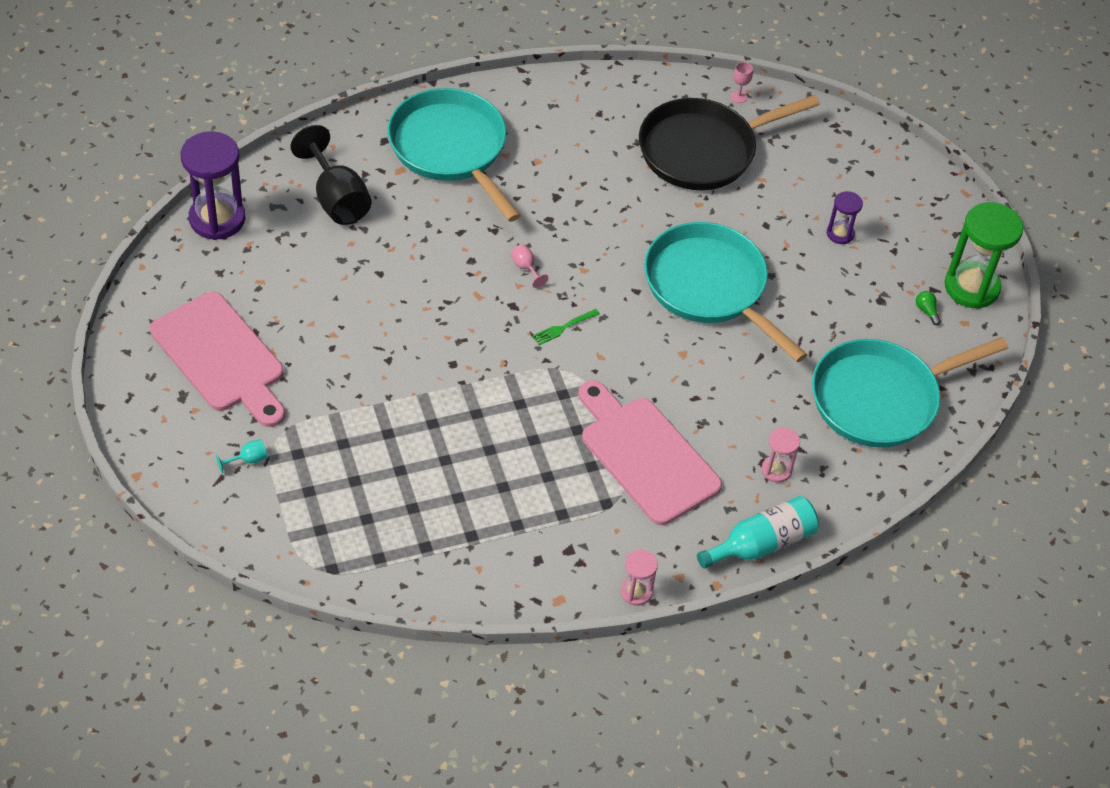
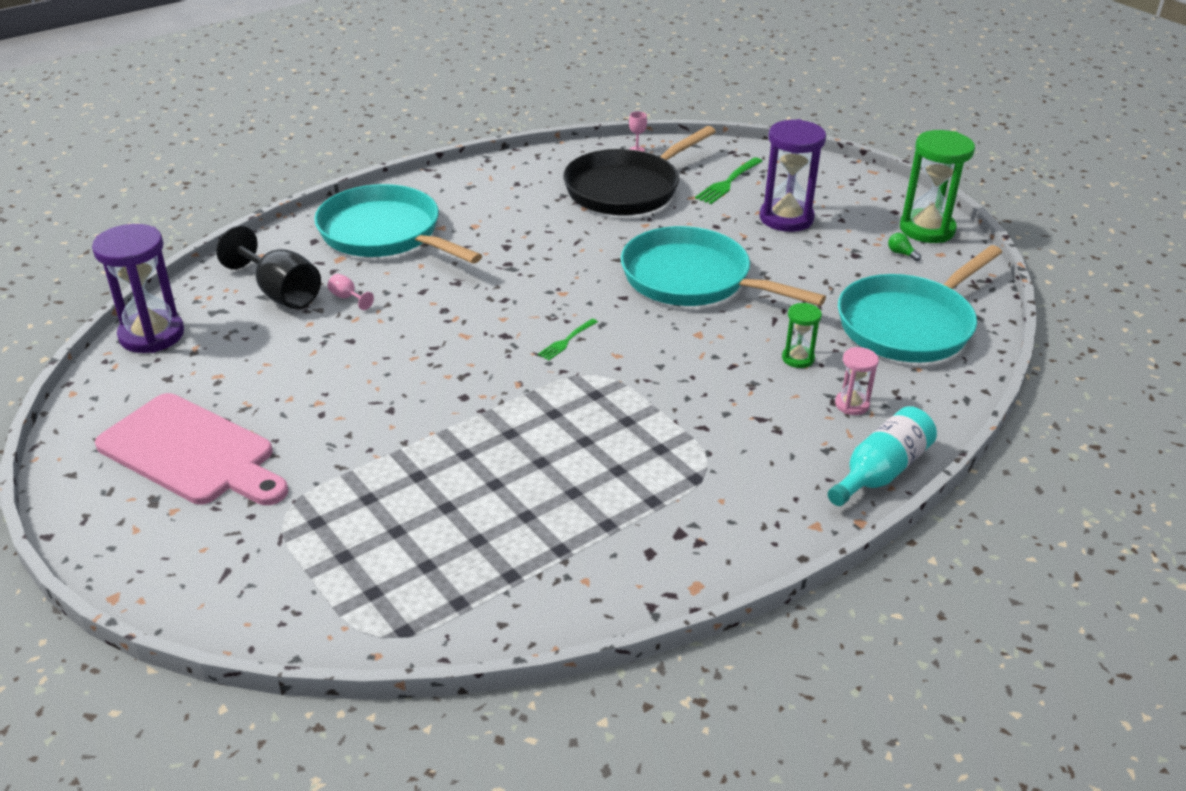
camera: 15 degrees left, 15 degrees down
turquoise goblet [216,439,268,473] -> none
pink goblet [511,244,548,288] -> pink goblet moved to [328,274,374,310]
pink cutting board [578,380,722,525] -> none
pink hourglass [621,549,658,606] -> none
purple hourglass [827,191,863,244] -> purple hourglass [760,119,826,232], size x1.97
none -> green fork [695,157,763,204]
none -> green hourglass [782,303,822,368]

